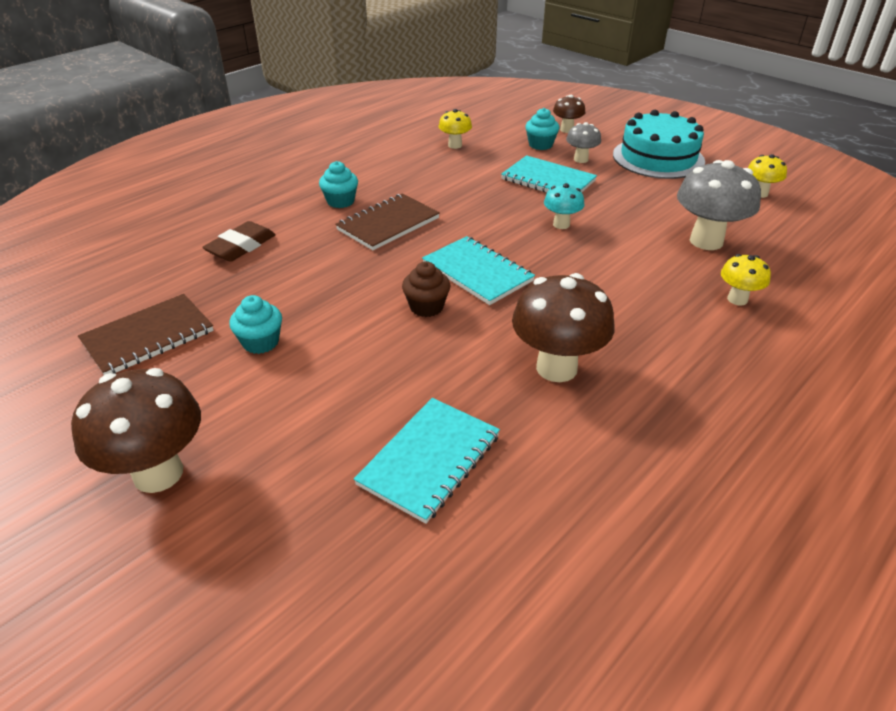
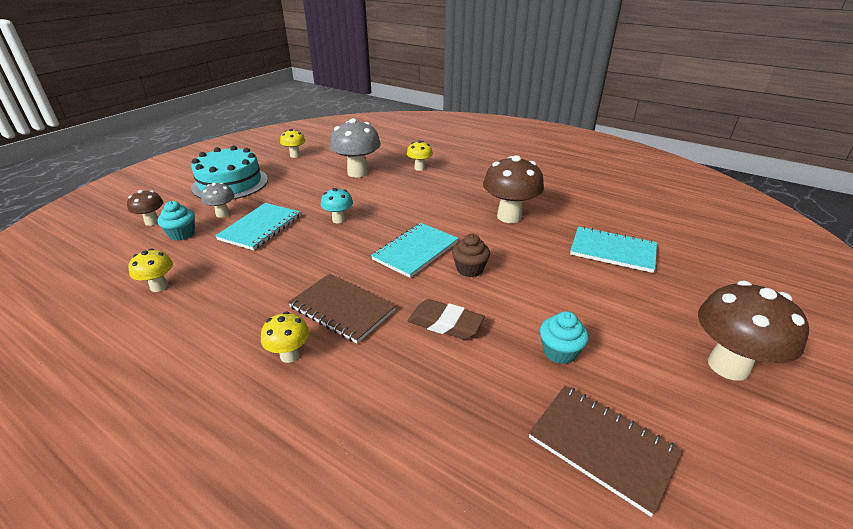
camera: 100 degrees left, 5 degrees down
brown eraser [202,221,276,262] -> brown eraser moved to [408,299,485,340]
turquoise cupcake [319,161,358,208] -> yellow mushroom [261,312,309,363]

